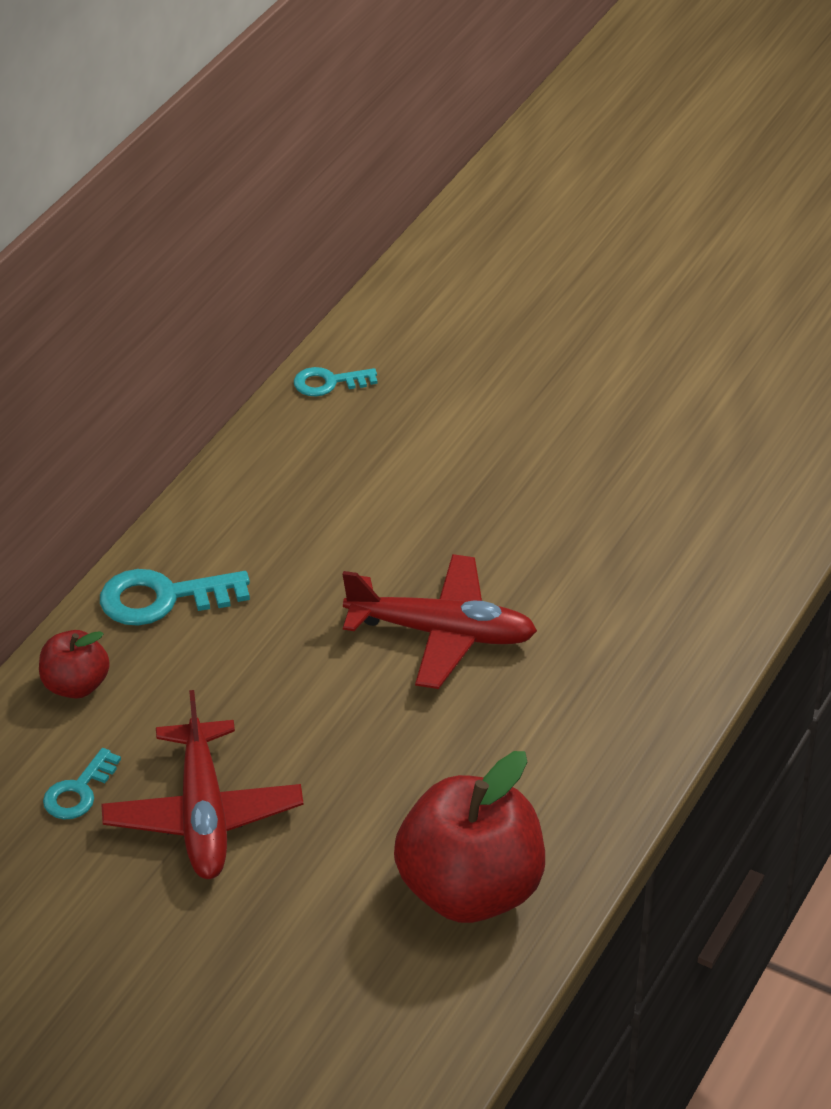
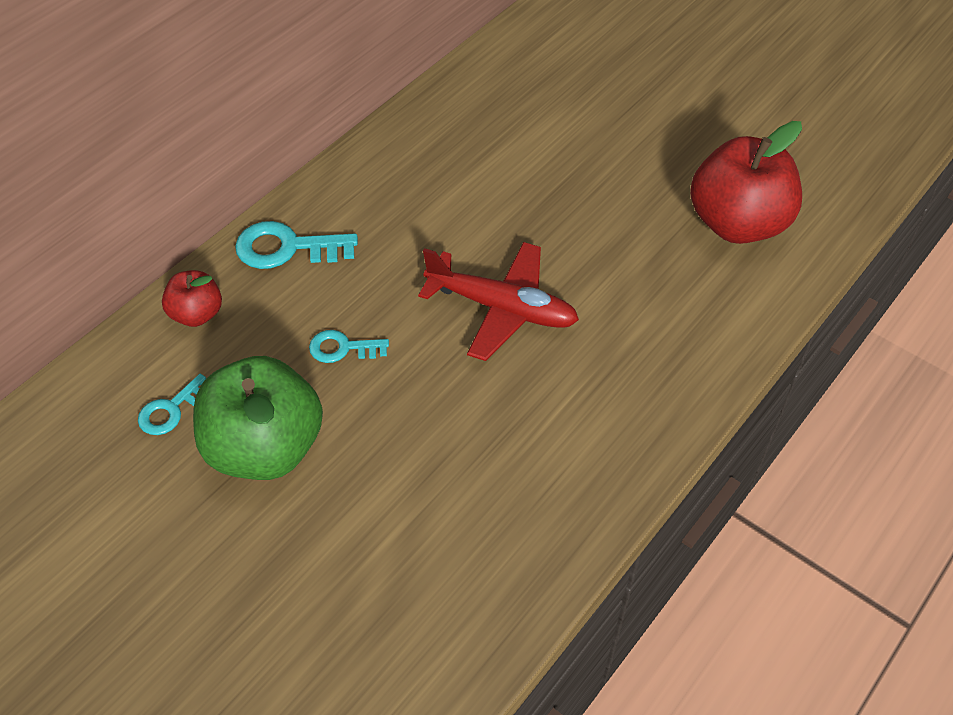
camera: 10 degrees right, 10 degrees up
red plane [101,690,303,879] -> green apple [193,356,323,480]
turquoise key [294,367,377,396] -> turquoise key moved to [309,330,389,363]
red apple [394,751,545,923] -> red apple moved to [690,121,802,244]

